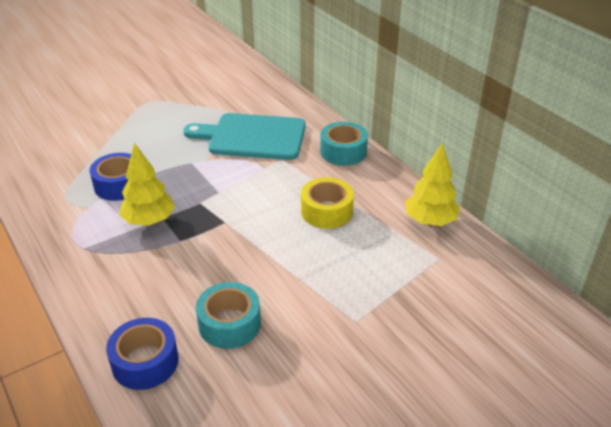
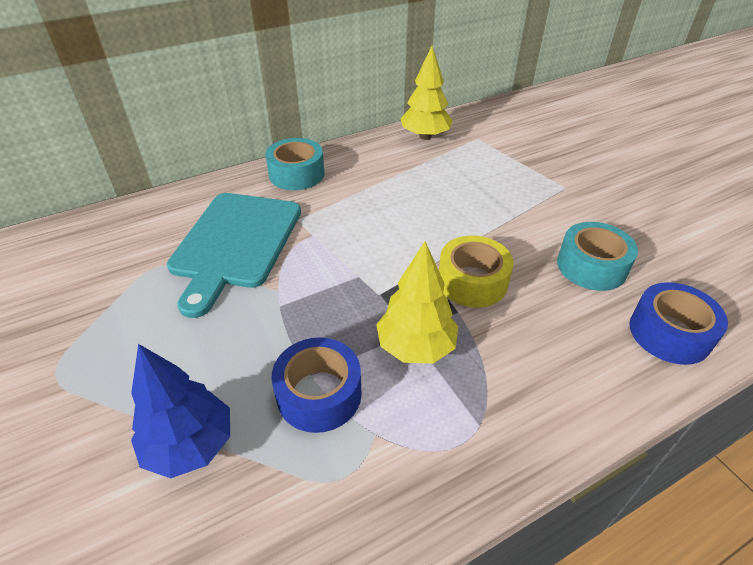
camera: 85 degrees left, 5 degrees up
yellow tape [301,177,354,229] -> yellow tape moved to [439,236,513,308]
none -> blue tree [131,344,230,478]

